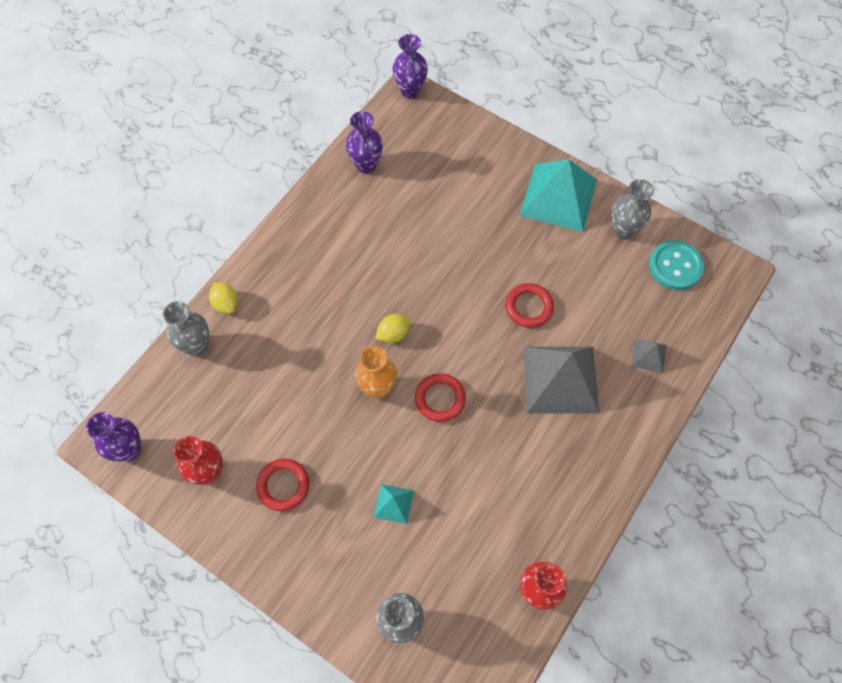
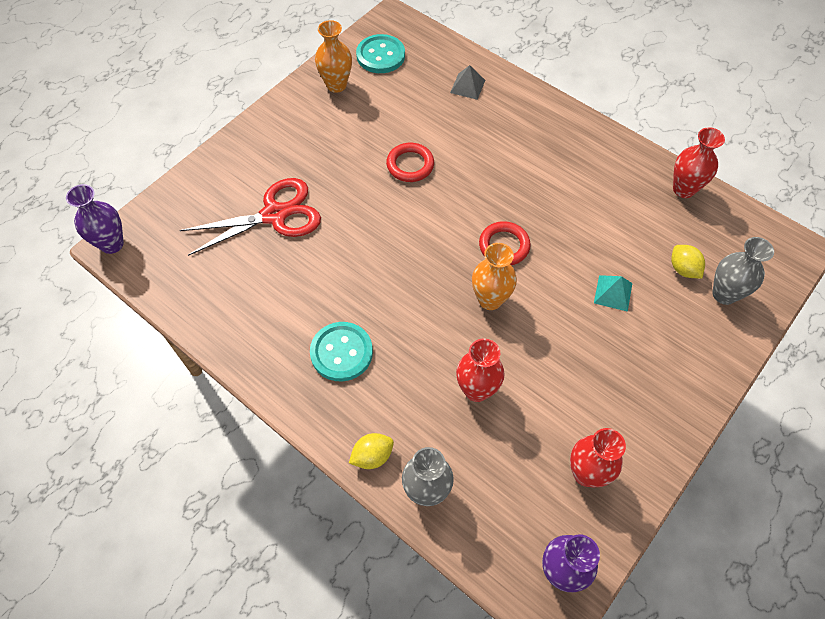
camera: 85 degrees left, 5 degrees down
red ring [256,459,309,511] -> none
purple vase [346,111,383,174] -> none
yellow lemon [375,314,411,343] -> yellow lemon moved to [671,245,705,279]
turquoise pyramid [519,160,597,232] -> none
grey pyramid [523,347,599,413] -> none
grey vase [612,179,654,239] -> orange vase [315,20,352,93]
none -> red scissors [180,178,321,256]
none -> turquoise button [310,322,373,381]
none -> red vase [456,338,505,402]

